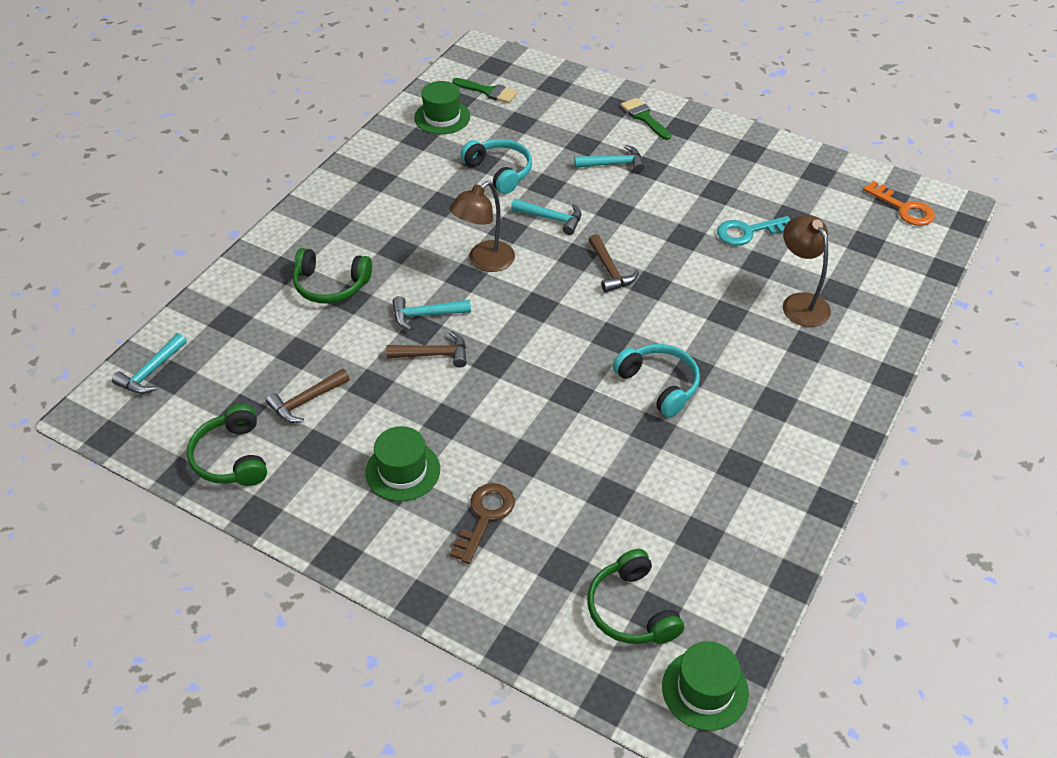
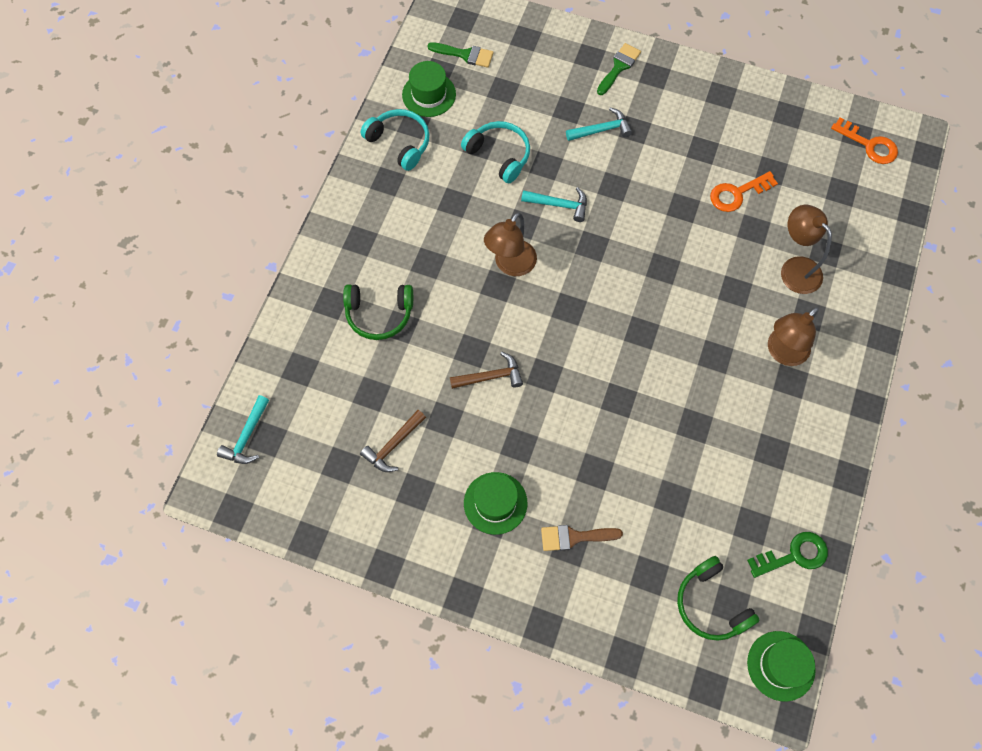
camera: 10 degrees left, 20 degrees up
green headphones [187,404,267,486] -> none
turquoise hammer [392,296,471,331] -> none
brown key [450,483,515,564] -> brown brush [541,525,623,551]
brown hammer [588,234,639,293] -> none
turquoise headphones [613,344,700,417] -> turquoise headphones moved to [361,109,430,171]
green brush [621,98,671,140] -> green brush turned 75 degrees clockwise [597,43,641,95]
turquoise key [717,216,791,245] -> orange key [710,171,778,212]
none -> green key [747,532,828,578]
none -> brown lamp [768,307,819,366]

